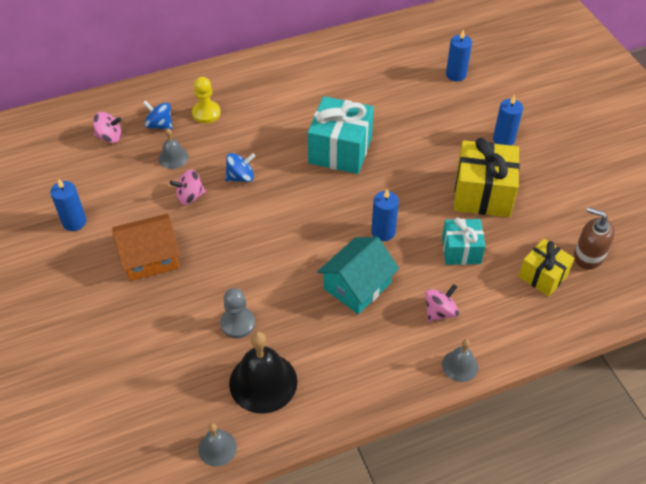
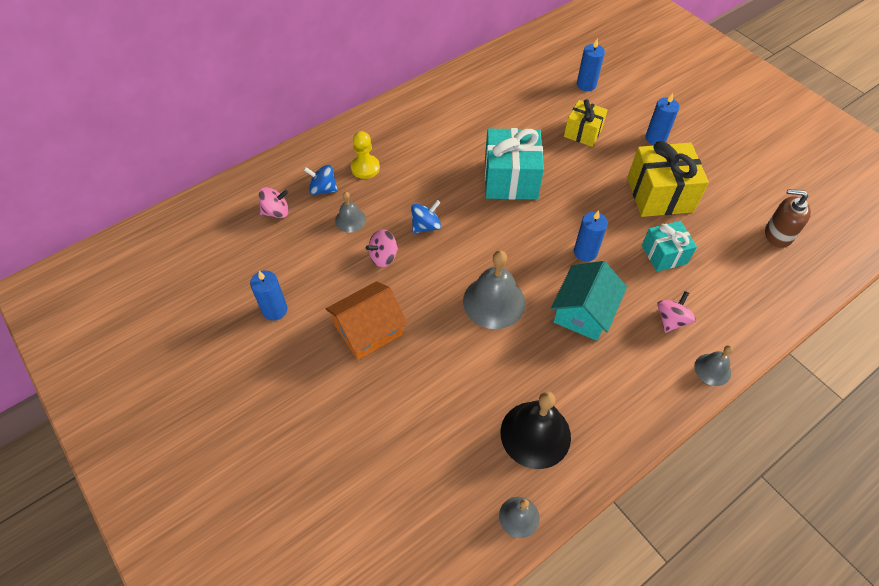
camera: 15 degrees left, 5 degrees up
grey pawn [220,288,255,338] -> none
yellow gift [518,239,575,297] -> yellow gift moved to [564,99,608,147]
none -> grey bell [463,250,525,329]

